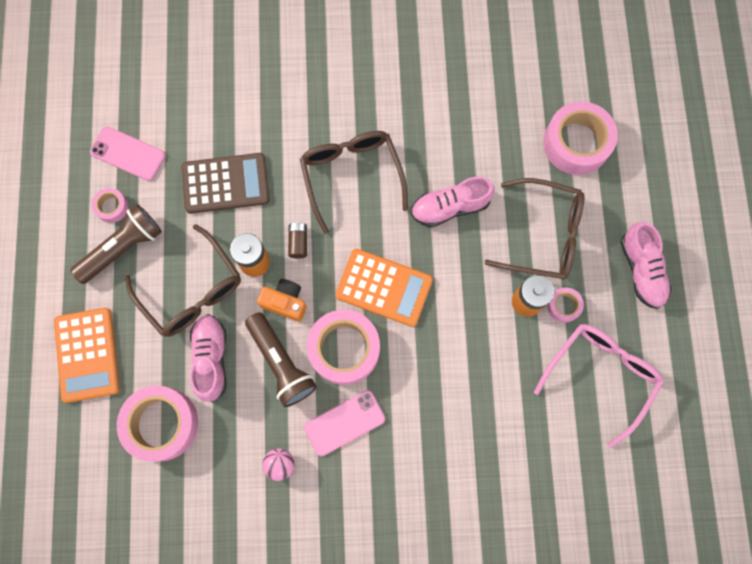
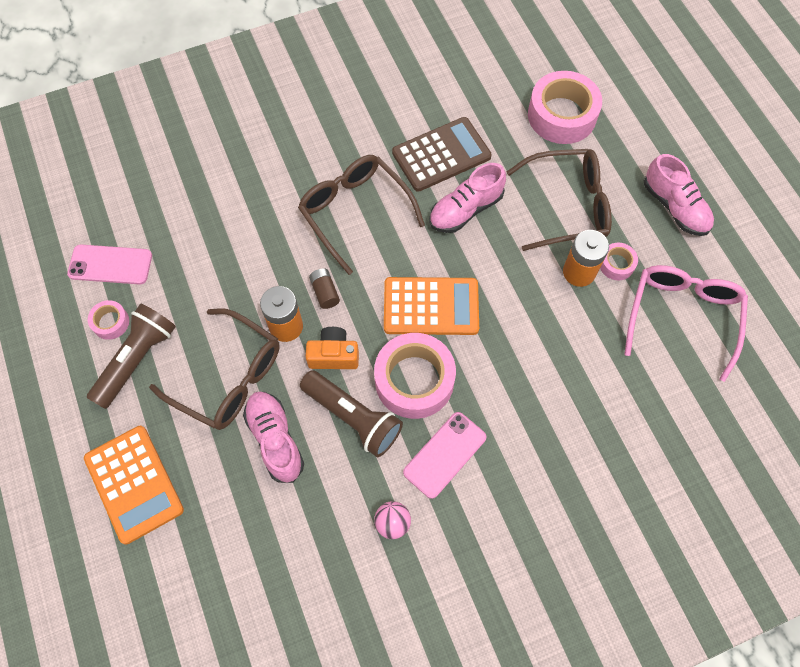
camera: 20 degrees left, 10 degrees down
pink tape [117,385,198,462] -> none
brown calculator [181,153,270,214] -> brown calculator moved to [392,117,492,192]

